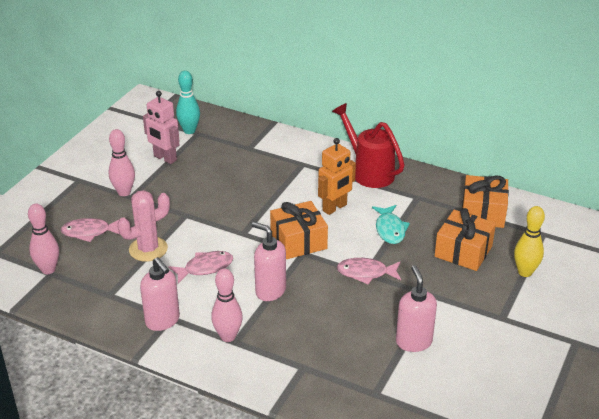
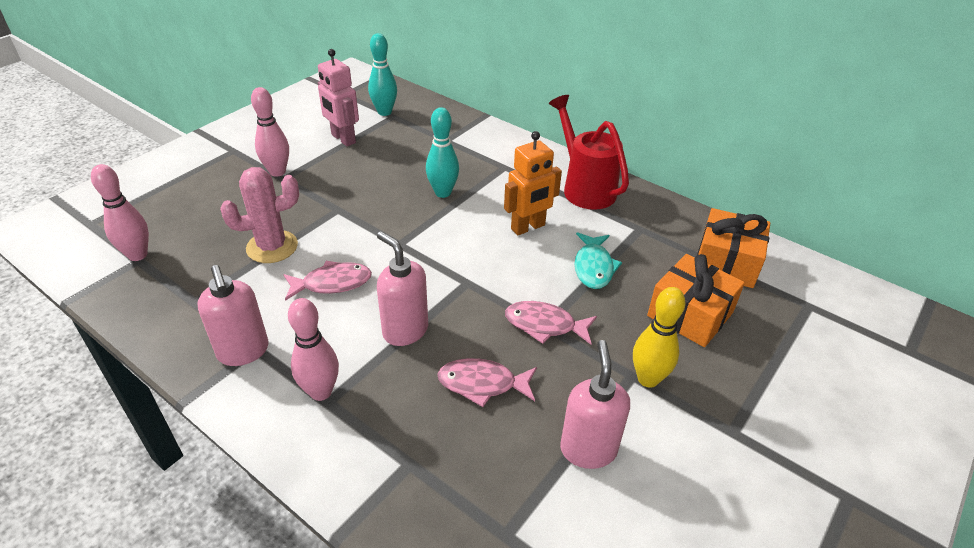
camera: 10 degrees right, 5 degrees up
pink fish [61,218,120,242] -> pink fish moved to [438,358,537,407]
orange gift [270,201,328,259] -> none
yellow bowling pin [514,206,545,277] -> yellow bowling pin moved to [633,287,686,388]
none -> turquoise bowling pin [426,107,459,198]

